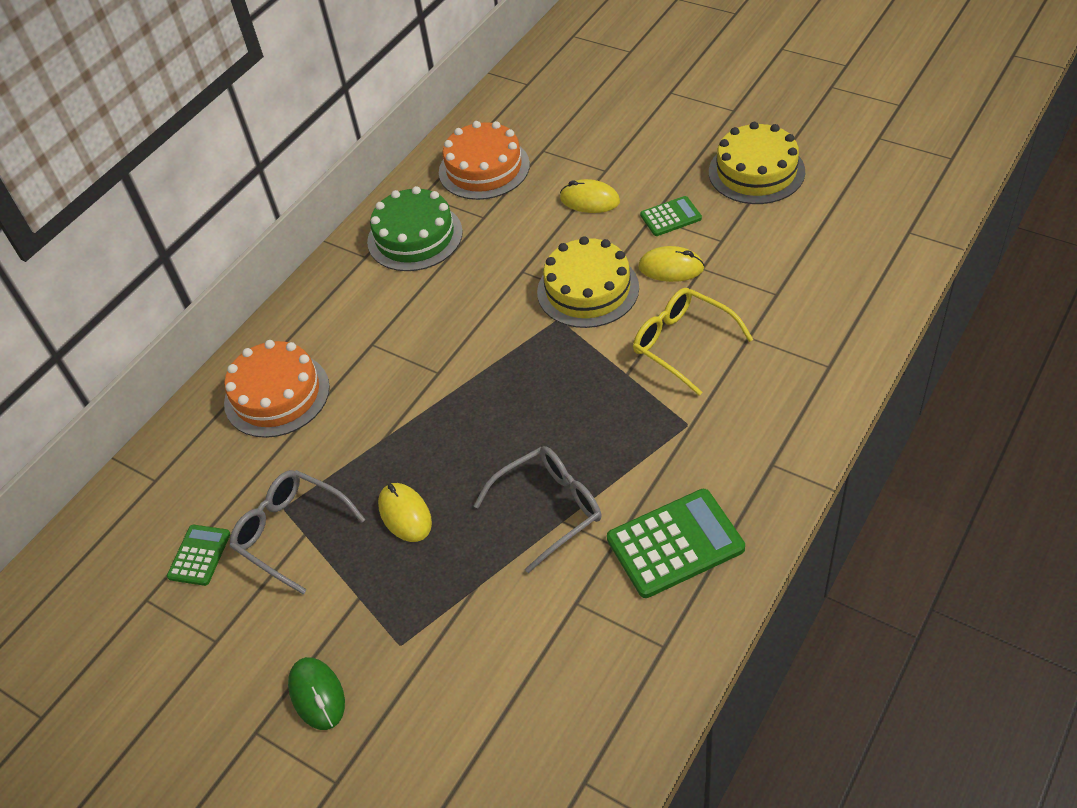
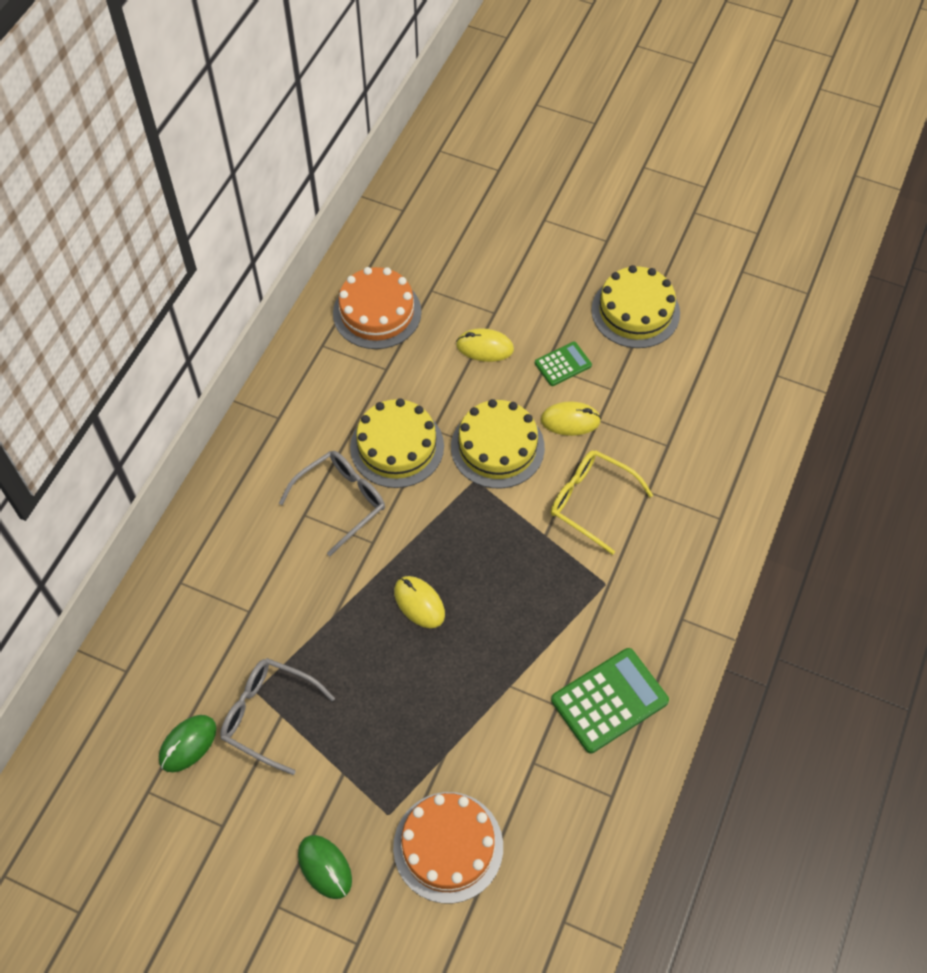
camera: 15 degrees left, 10 degrees up
green calculator [167,525,230,586] -> green mouse [159,715,217,772]
orange cake [224,340,330,438] -> orange cake moved to [393,792,503,904]
green cake [367,186,463,271] -> none
yellow mouse [378,483,432,542] -> yellow mouse moved to [394,576,445,628]
grey glasses [474,446,601,573] -> grey glasses moved to [279,451,385,556]
none -> yellow cake [350,398,444,488]

